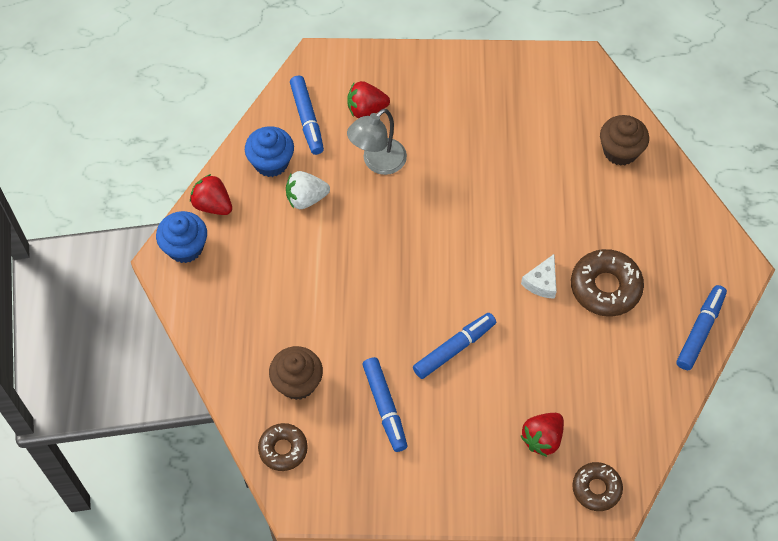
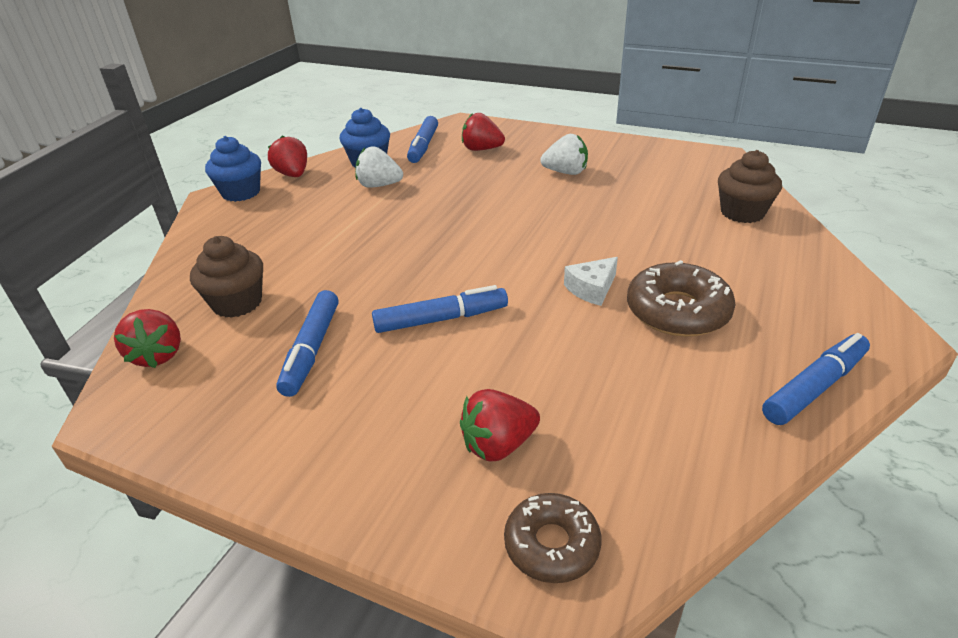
camera: 25 degrees right, 25 degrees down
brown donut [258,423,308,471] -> red strawberry [114,309,181,368]
grey lamp [347,109,407,175] -> none
none -> white strawberry [540,134,588,175]

